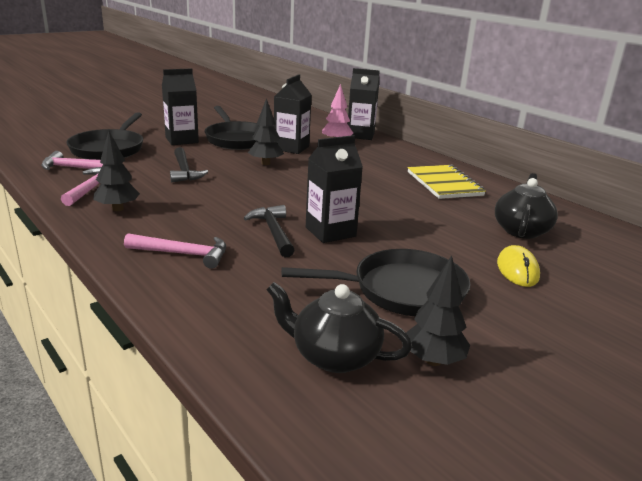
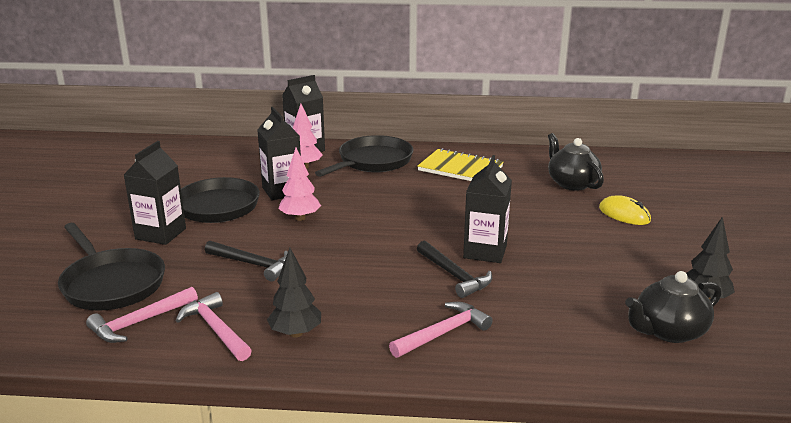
camera: 45 degrees left, 0 degrees up
black hammer [244,205,295,257] -> black hammer turned 150 degrees counterclockwise [417,241,492,298]
black tree [248,98,284,165] -> pink tree [278,147,321,221]
black pan [281,249,471,316] -> black pan moved to [315,135,413,177]

